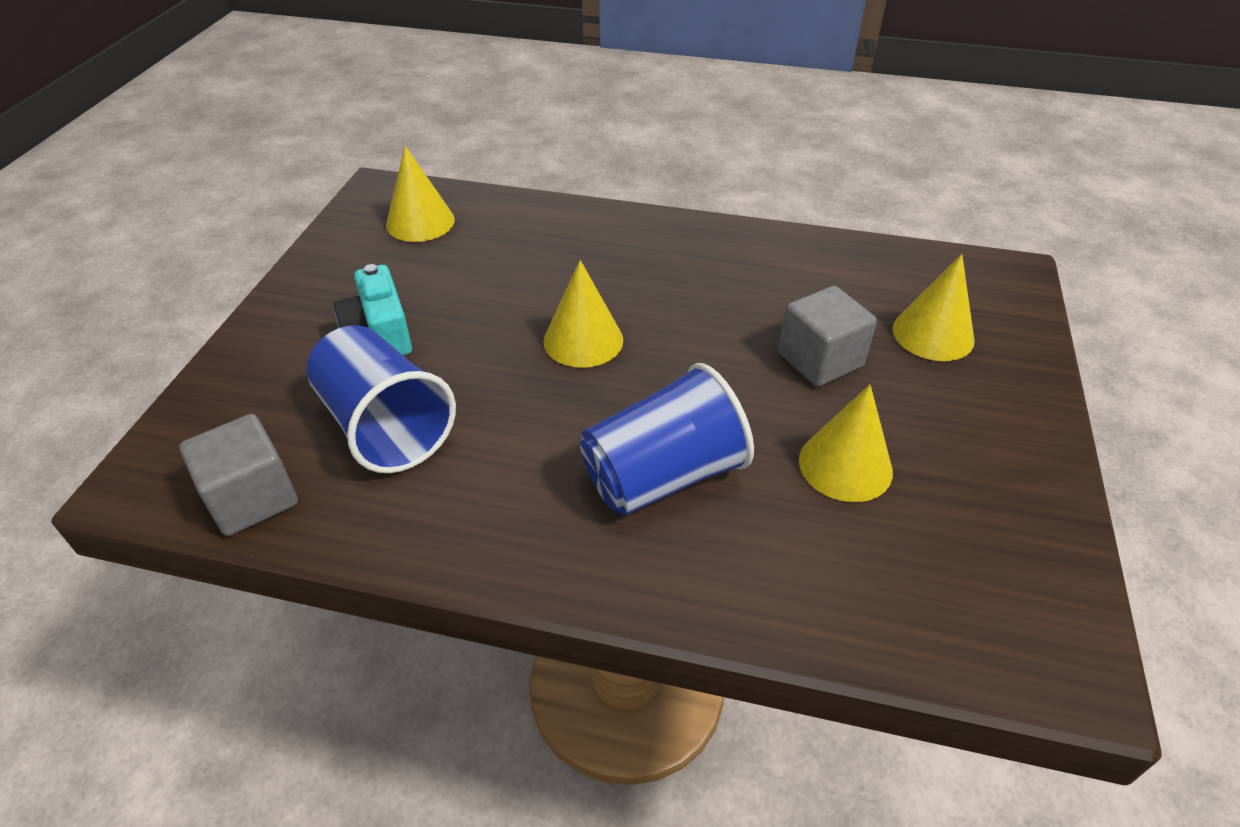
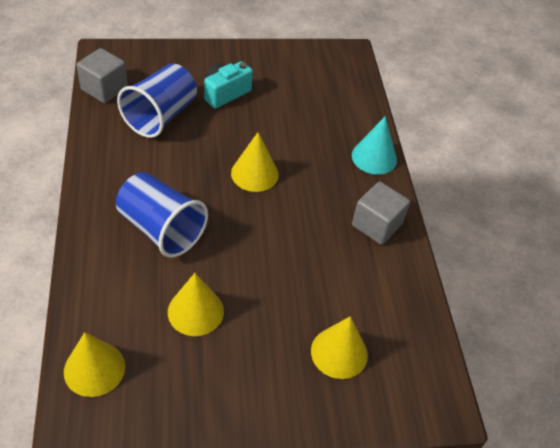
camera: 65 degrees right, 5 degrees up
yellow cone [386,146,455,242] -> yellow cone moved to [64,332,125,397]
grey cube [778,286,877,387] -> grey cube moved to [352,182,410,245]
none -> turquoise cone [352,116,397,175]

